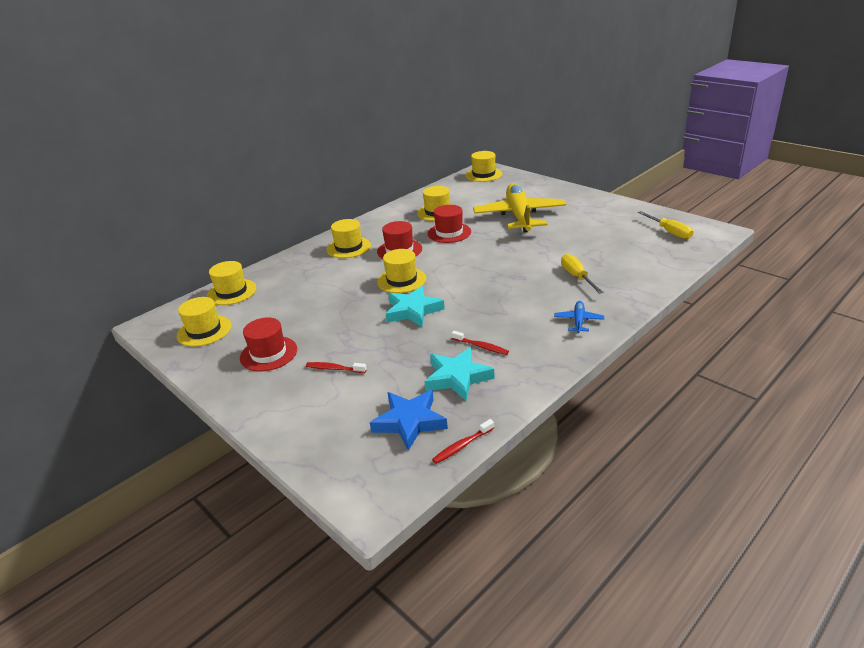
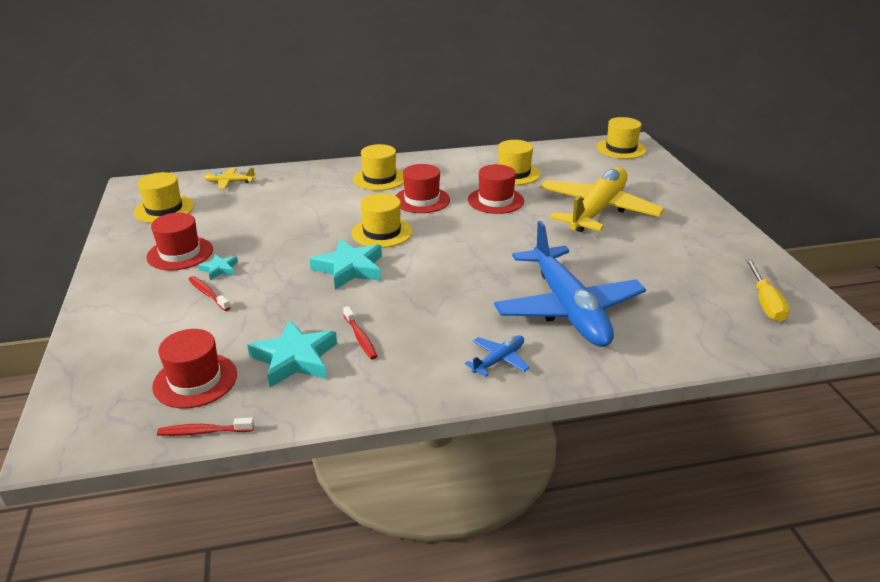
camera: 30 degrees right, 0 degrees up
yellow hat [207,261,257,305] -> yellow plane [203,168,256,189]
blue star [370,390,448,451] -> red hat [152,329,237,408]
yellow screwdriver [561,254,603,294] -> blue plane [494,221,646,347]
none -> turquoise star [198,254,238,280]

